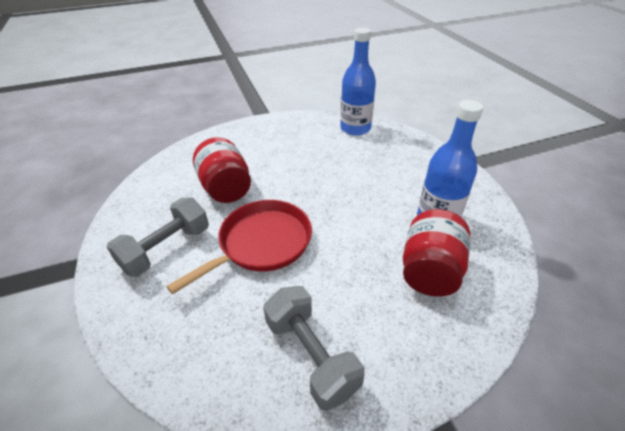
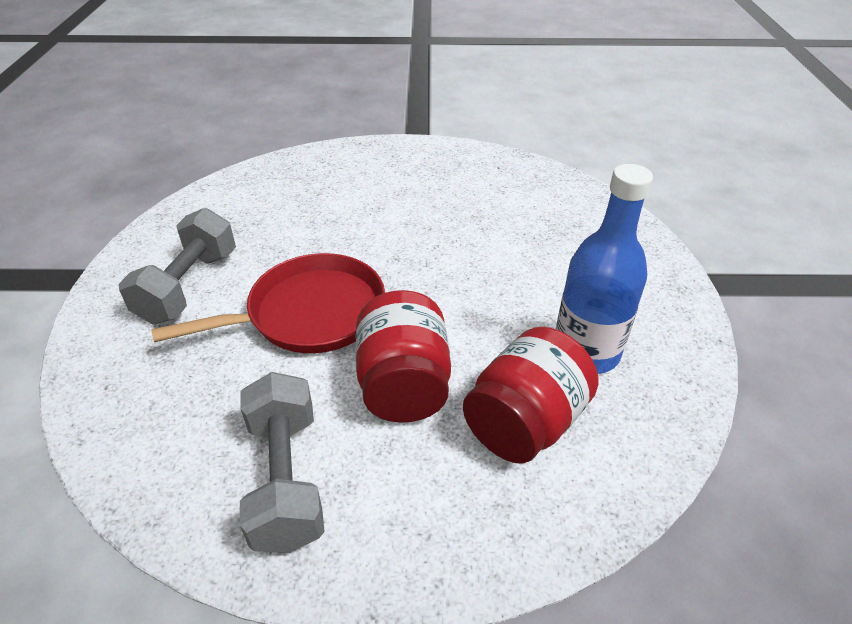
camera: 20 degrees right, 0 degrees up
grey dumbbell [107,197,209,277] -> grey dumbbell turned 45 degrees counterclockwise [119,208,236,324]
red jar [193,137,251,203] -> red jar moved to [355,290,451,423]
blue bottle [340,28,376,136] -> none

